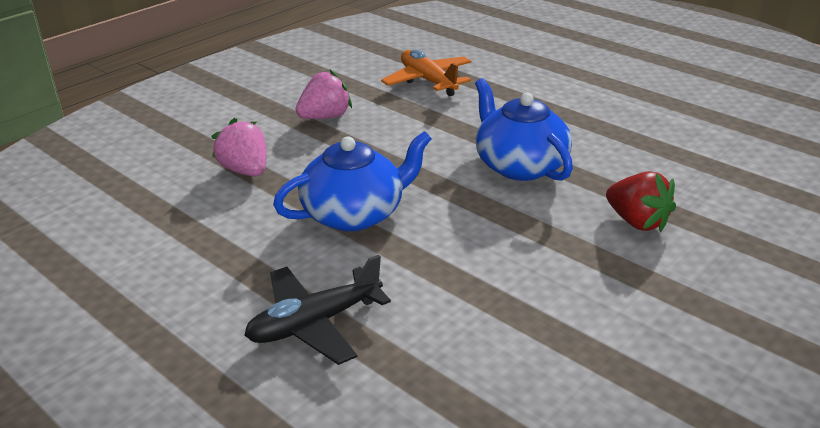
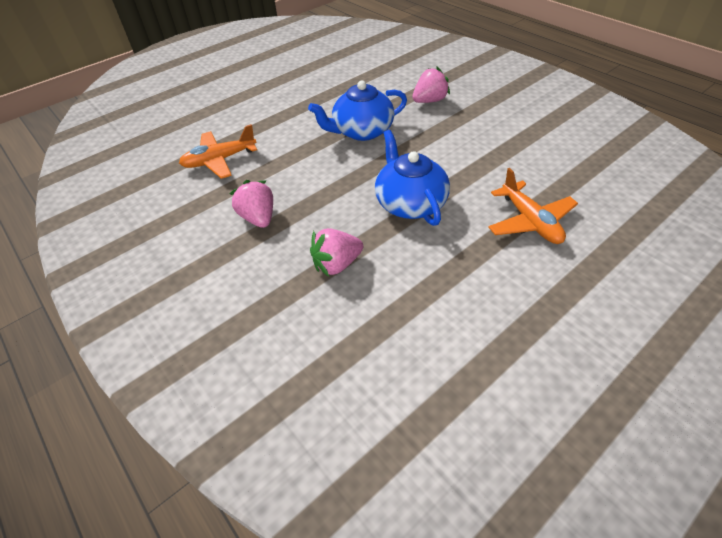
camera: 80 degrees left, 15 degrees up
black plane [244,255,391,365] -> orange plane [488,168,578,244]
red strawberry [606,171,676,232] -> pink strawberry [412,67,450,103]

